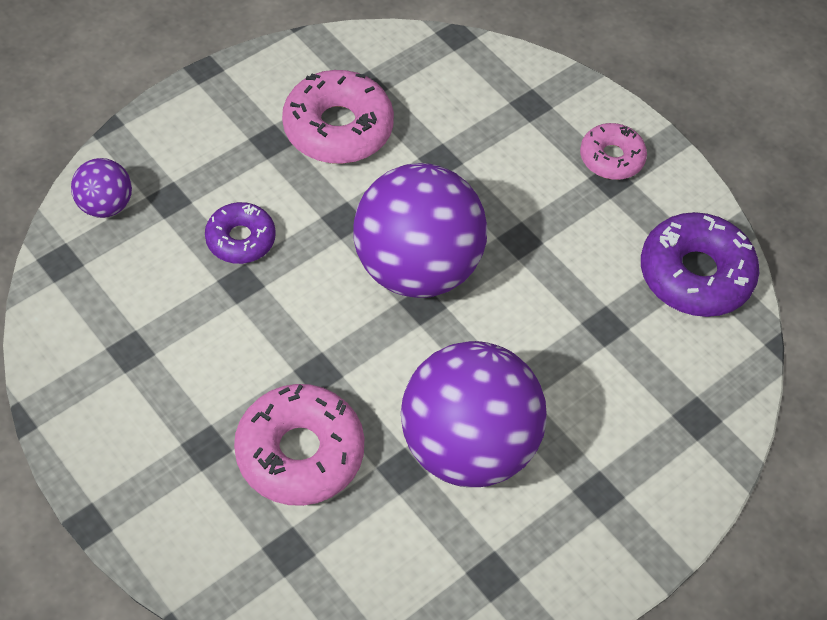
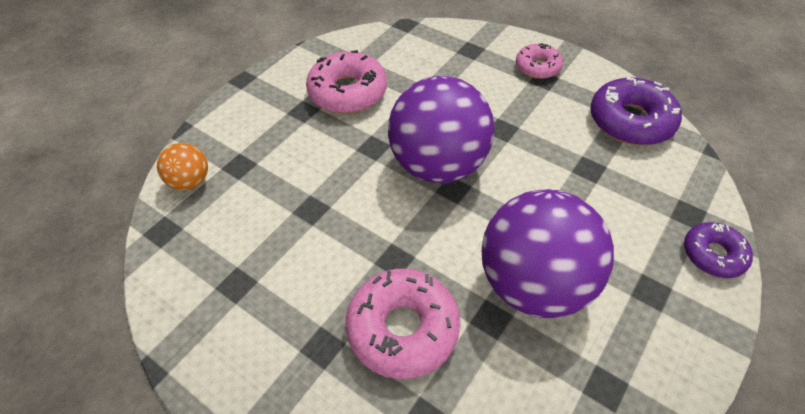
camera: 10 degrees left, 5 degrees down
purple ball [71,158,132,218] -> orange ball [157,143,208,190]
purple donut [205,202,276,264] -> purple donut moved to [684,222,753,278]

